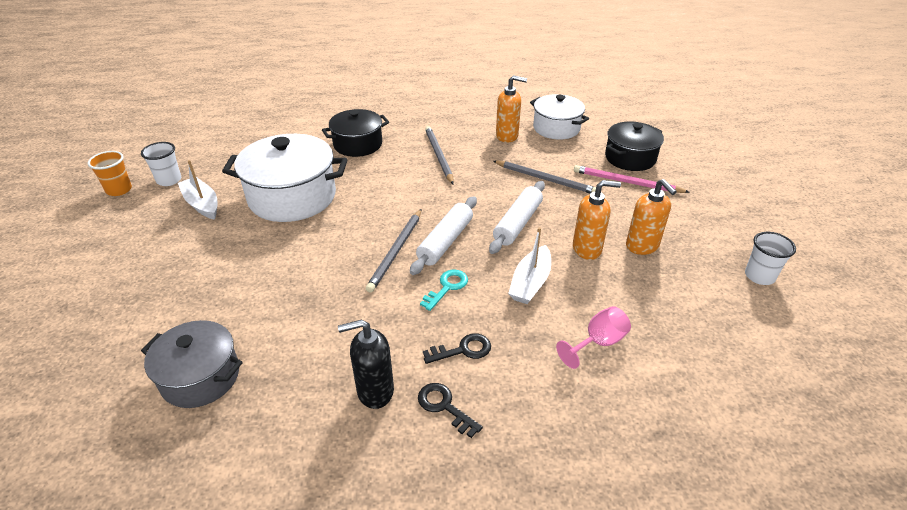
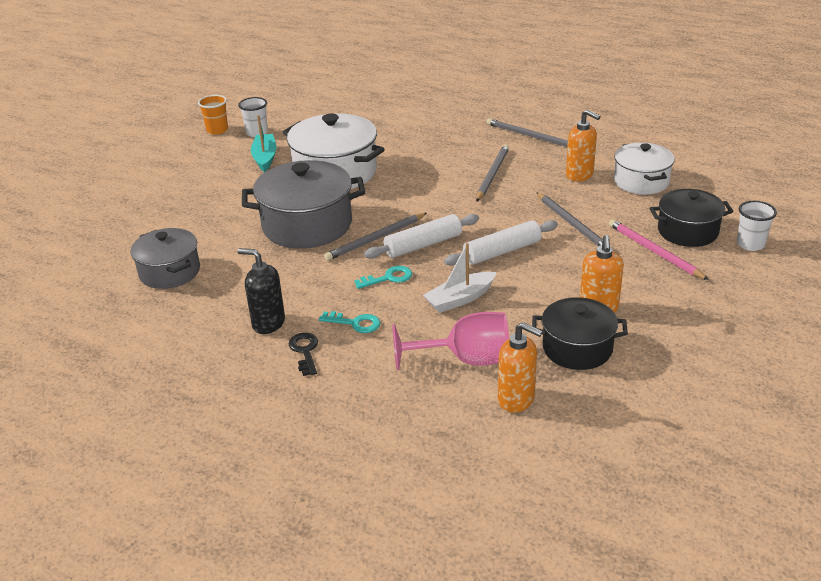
camera: 35 degrees right, 5 degrees down
white boat [178,160,218,220] -> turquoise boat [251,115,276,172]
black pot [322,109,389,157] -> black pot moved to [532,297,628,370]
black key [423,333,491,364] -> turquoise key [319,311,380,333]
pink goblet [556,306,631,369] -> pink goblet [392,312,509,370], size x1.60
orange soap dispenser [573,180,621,260] -> orange soap dispenser moved to [498,322,543,413]
white cup [745,232,796,285] -> white cup moved to [737,201,777,251]
none -> grey pot [242,160,365,249]
none -> grey pencil [486,118,568,147]

